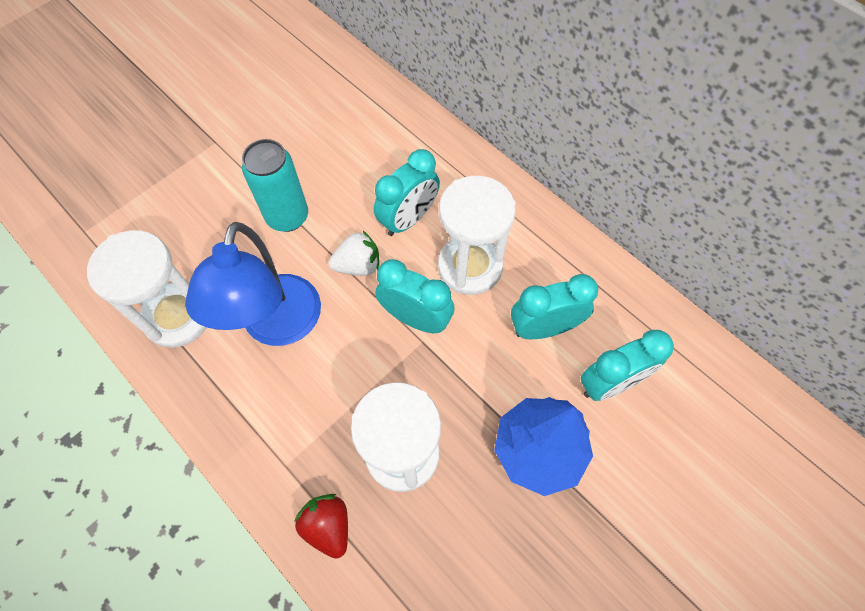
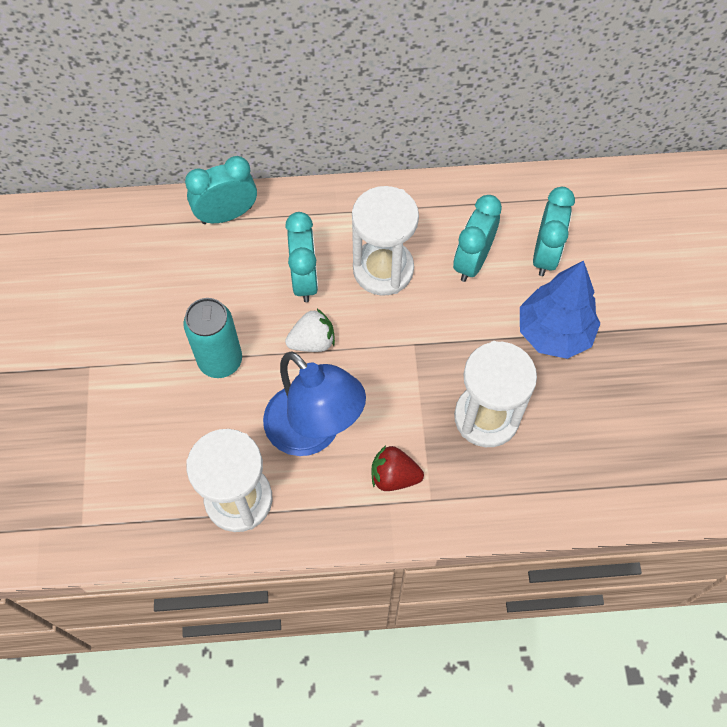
camera: 50 degrees left, 0 degrees up
red strawberry [294,494,348,559] -> red strawberry moved to [372,446,424,491]
white strawberry [328,231,379,276] -> white strawberry turned 45 degrees clockwise [285,309,335,352]
turquoise clock [375,259,454,333] -> turquoise clock moved to [185,156,257,224]

